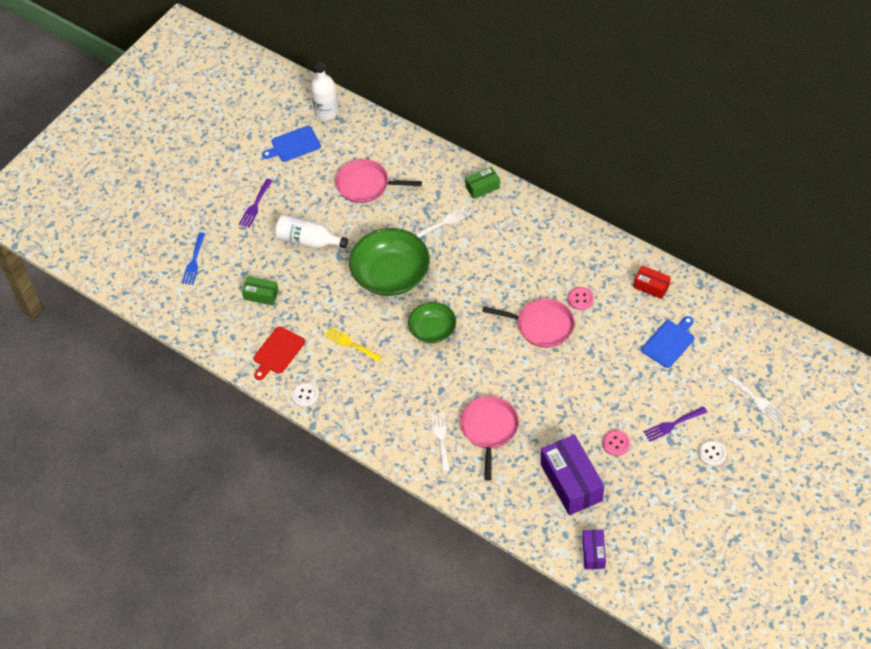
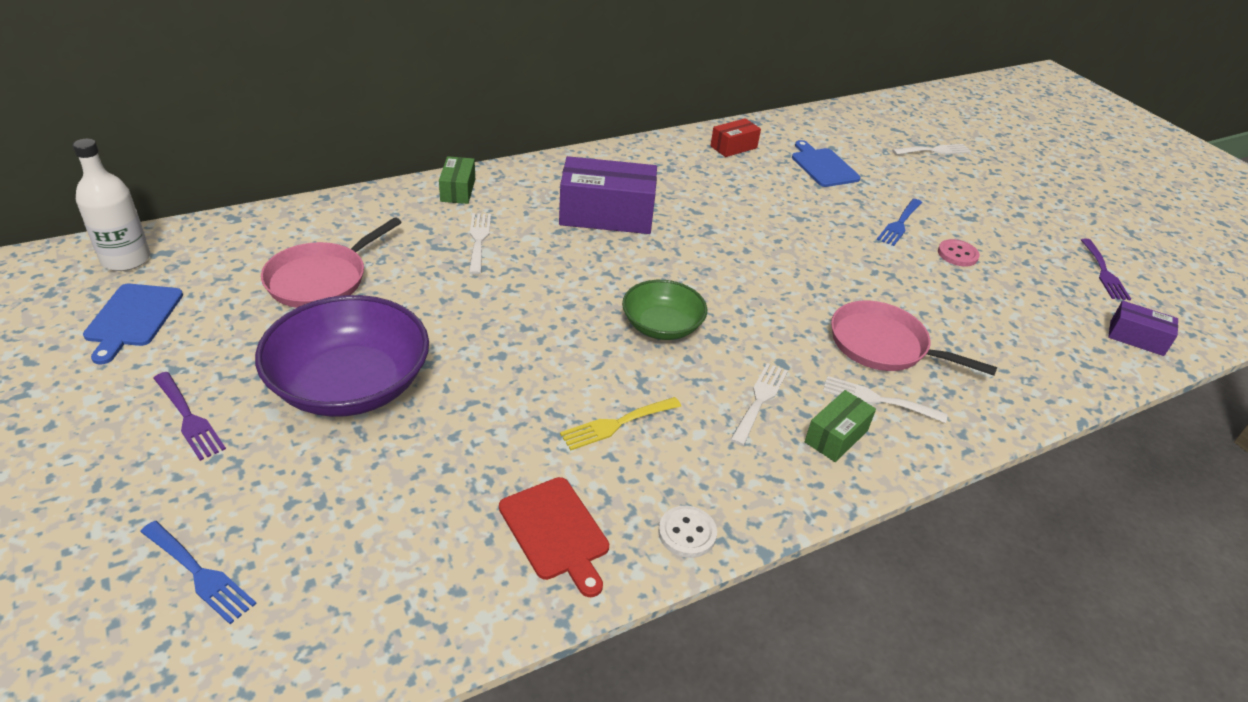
camera: 70 degrees left, 15 degrees down
green box [242,276,279,305] -> green box moved to [805,390,876,462]
white bottle [275,214,348,249] -> purple bowl [255,295,429,417]
green bowl [349,228,430,296] -> none
pink pan [482,299,575,348] -> none
purple box [541,435,604,515] -> purple box moved to [559,156,657,234]
pink button [568,287,594,310] -> none
purple fork [643,407,708,442] -> purple fork moved to [1081,238,1131,300]
white button [698,440,726,466] -> none
none -> white fork [730,363,788,446]
none -> blue fork [877,199,922,246]

